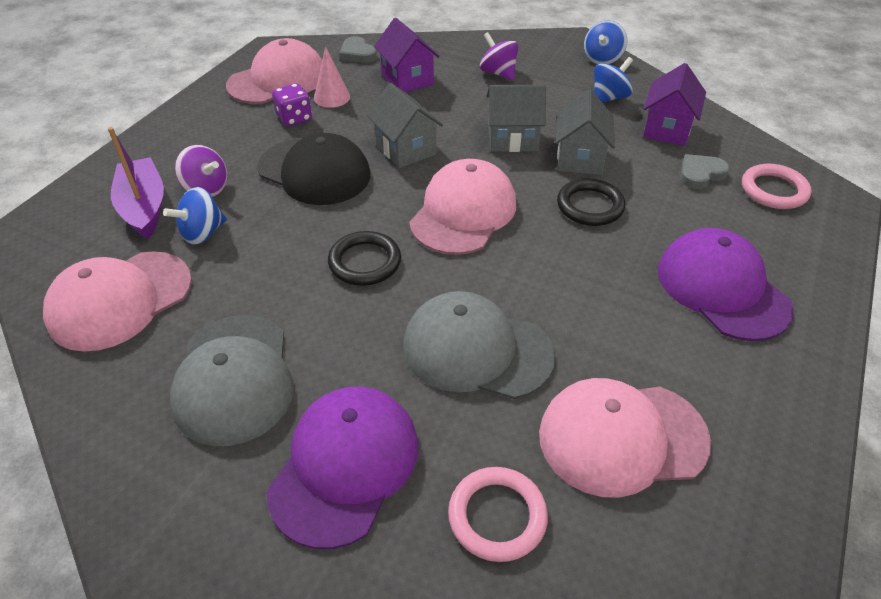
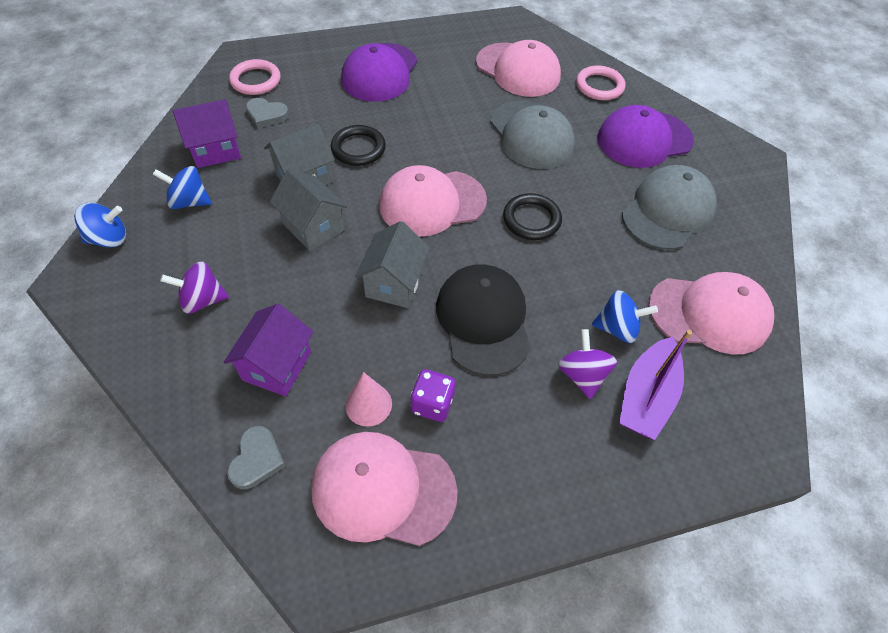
camera: 135 degrees left, 10 degrees up
purple spinning top [480,32,519,81] -> purple spinning top turned 75 degrees clockwise [160,262,229,314]

